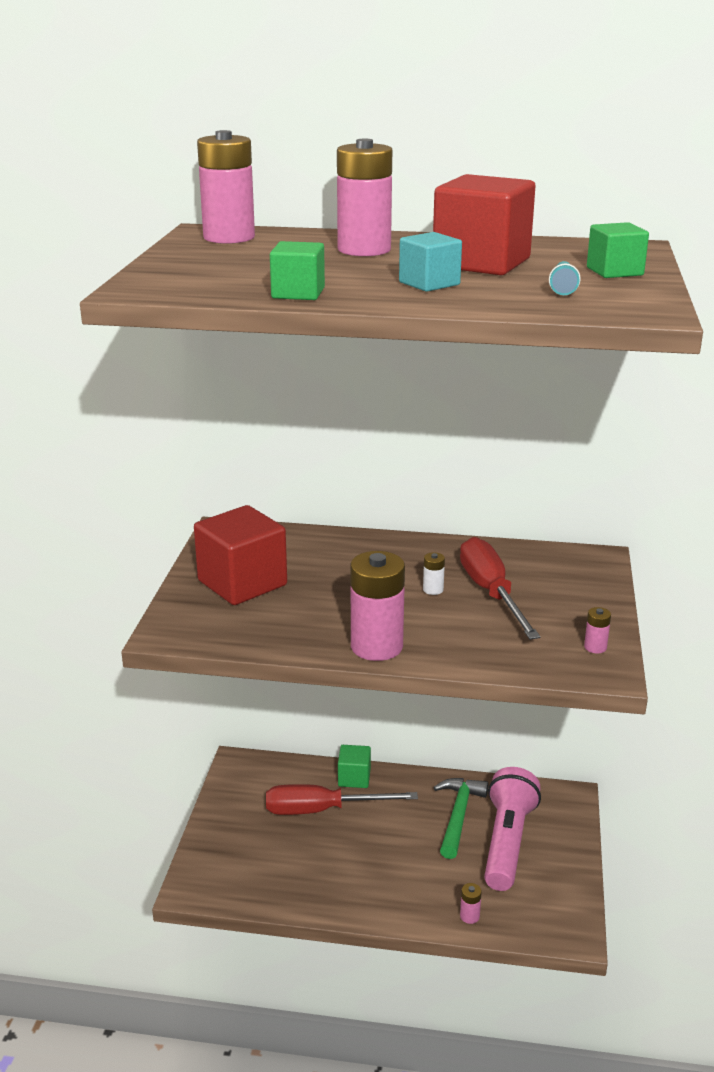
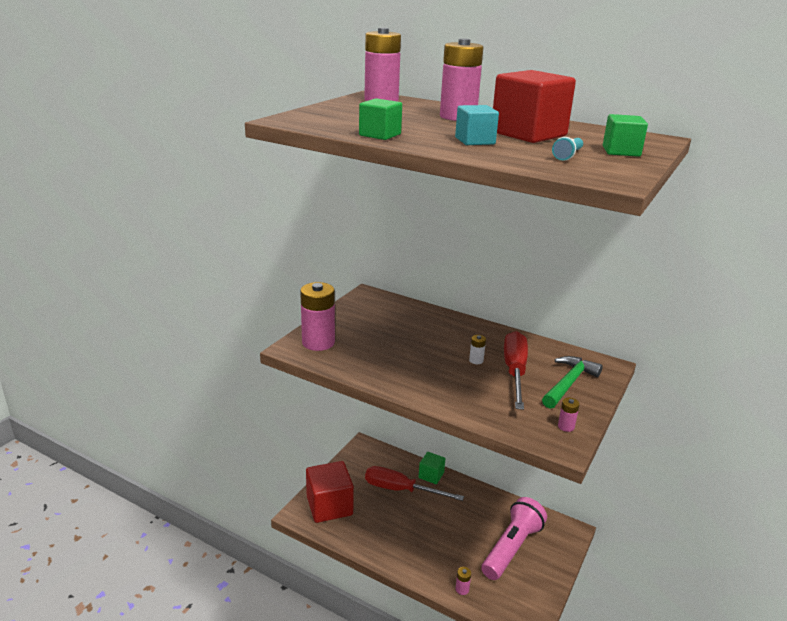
camera: 20 degrees right, 0 degrees up
red cube [194,505,287,605] -> red cube moved to [306,461,354,523]
pink battery [350,551,405,661] -> pink battery moved to [300,282,335,351]
green hammer [433,778,489,859] -> green hammer moved to [542,356,603,409]

